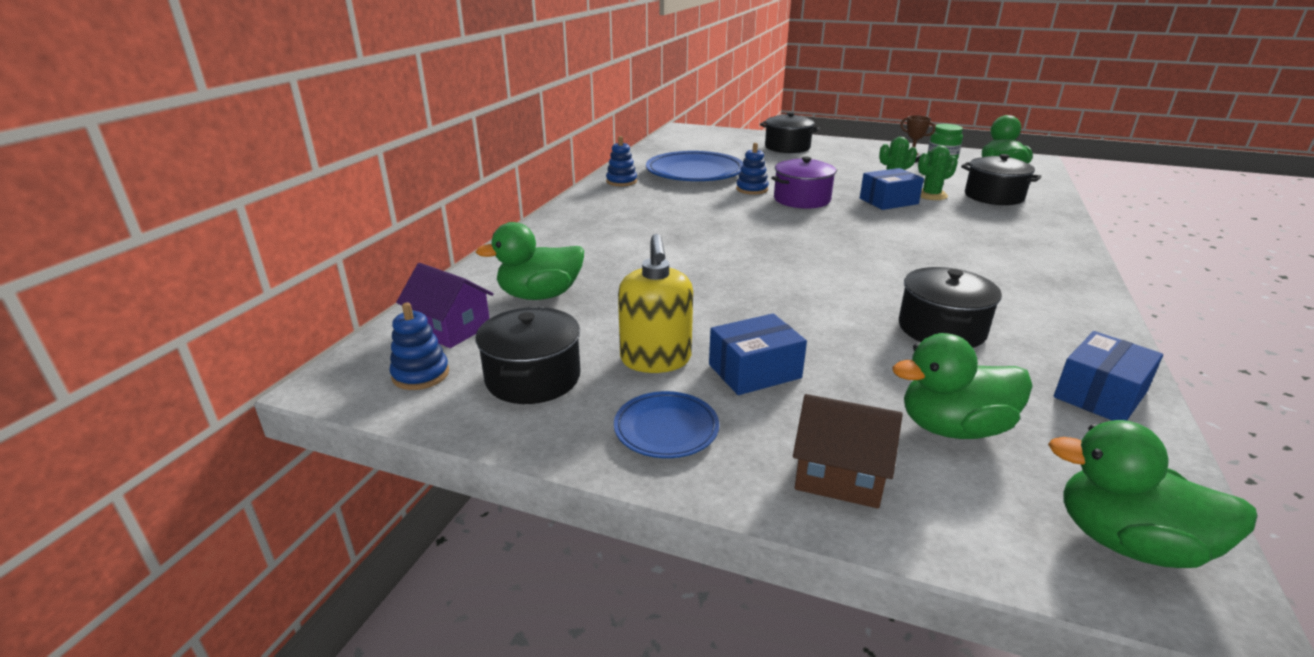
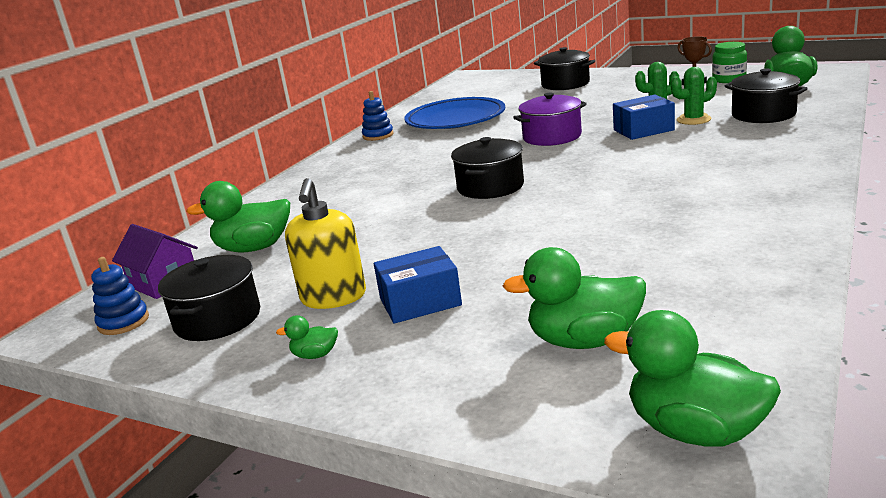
camera: 10 degrees right, 5 degrees down
blue plate [614,391,719,458] -> green duck [276,315,338,359]
blue stacking toy [736,143,769,195] -> none
brown house [793,394,903,509] -> none
black pot [899,267,1002,348] -> black pot moved to [451,137,524,199]
blue box [1054,331,1163,421] -> none

